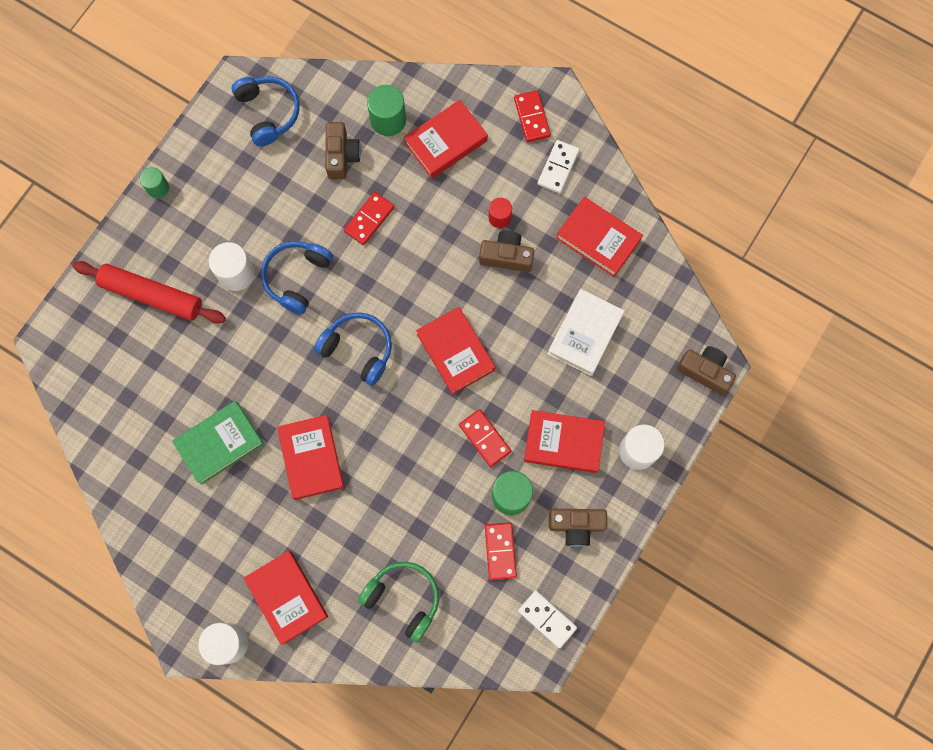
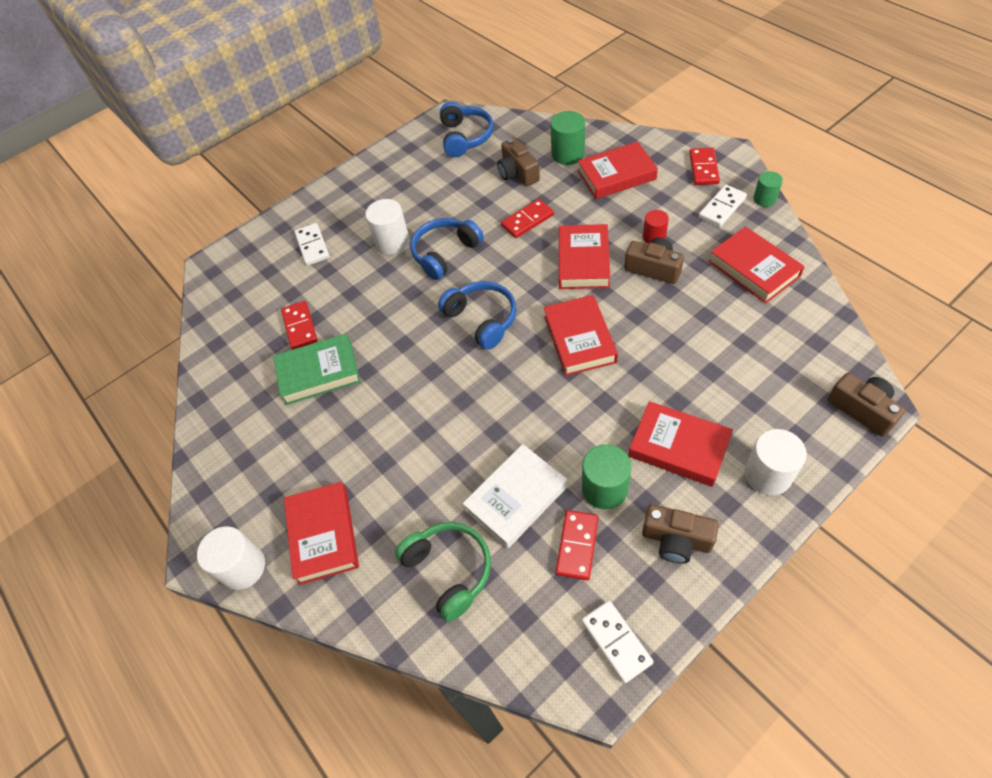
camera: 25 degrees right, 20 degrees down
red rolling pin [72,261,226,324] -> white domino [294,223,330,266]
green cylinder [140,167,169,198] -> green cylinder moved to [753,171,783,207]
red book [277,415,344,500] -> red book moved to [559,224,610,289]
brown camera [325,122,361,179] -> brown camera turned 135 degrees clockwise [497,138,540,186]
red domino [459,409,511,467] -> red domino moved to [281,301,317,350]
white book [548,289,625,376] -> white book moved to [463,444,567,549]

